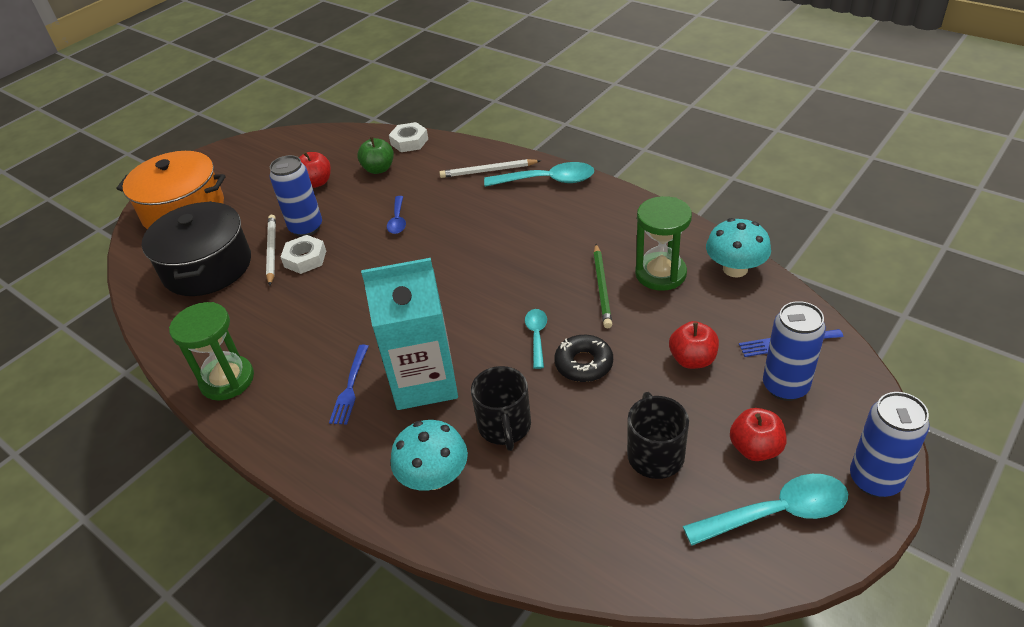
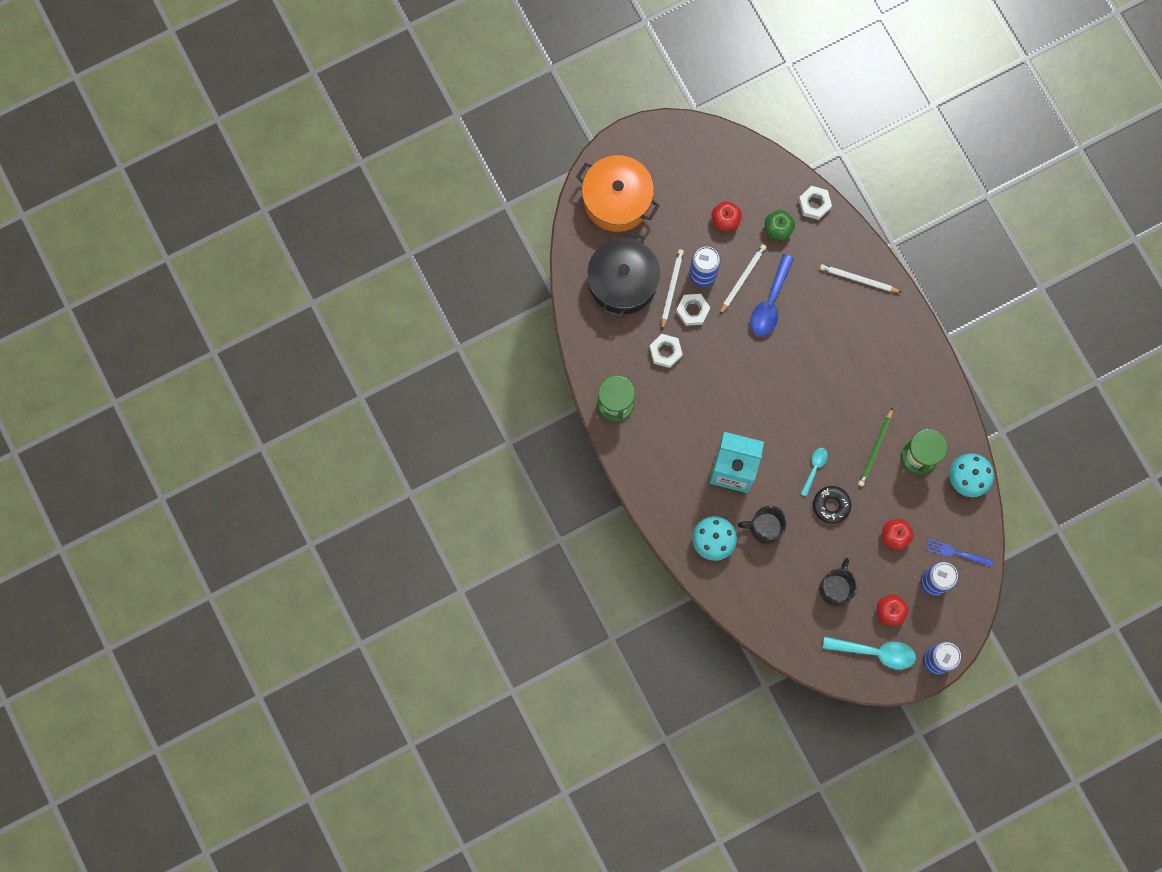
camera: 20 degrees right, 35 degrees up
blue fork [329,345,369,424] -> none
blue spoon [387,196,406,234] -> blue spoon [750,254,794,336], size x1.75
black mug [471,366,531,451] -> black mug turned 75 degrees clockwise [737,506,787,544]
turquoise spoon [484,162,595,187] -> none
none -> white nut [649,334,683,368]
none -> white pencil [719,244,767,315]

